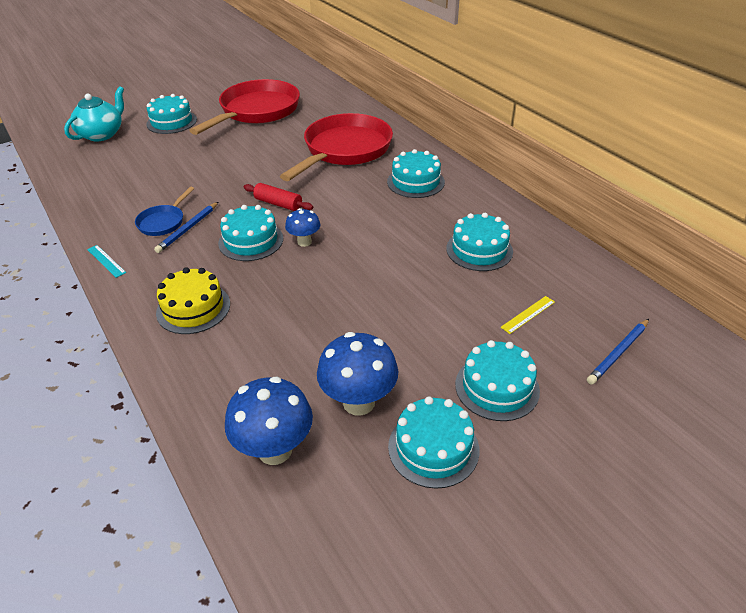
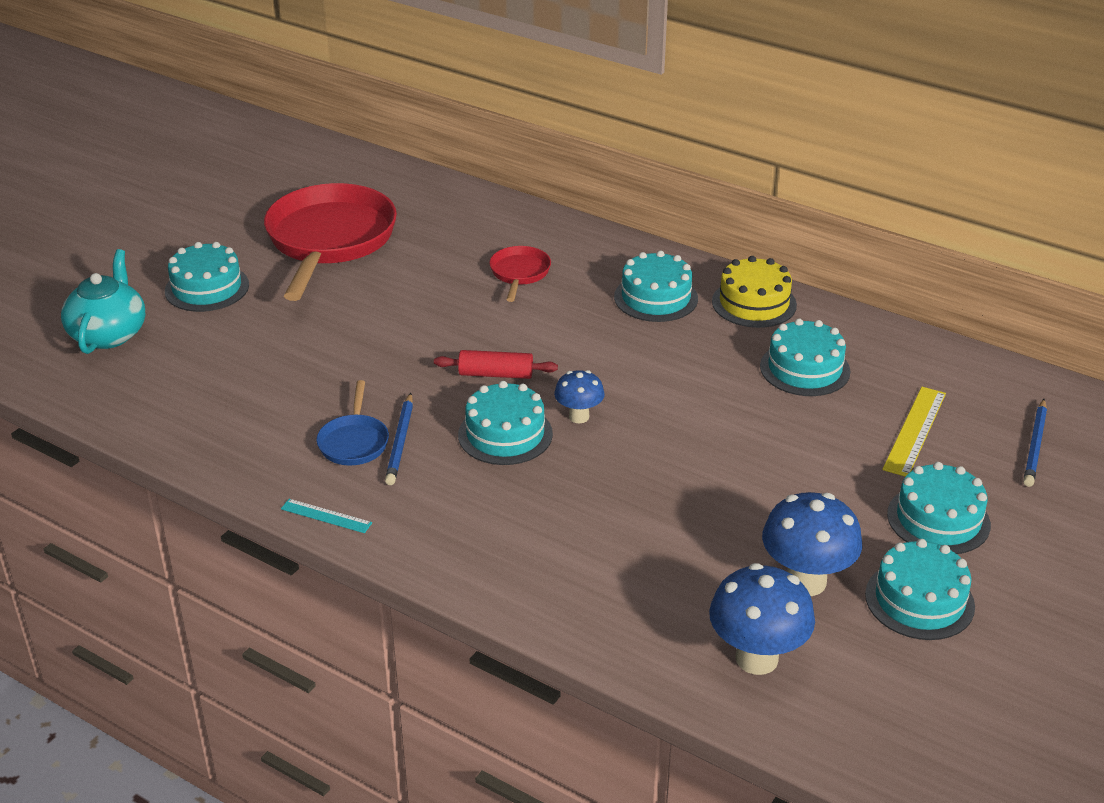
camera: 25 degrees left, 5 degrees down
yellow cake [156,267,230,334] -> yellow cake moved to [712,256,797,328]
red pan [280,113,393,181] -> red pan [489,246,551,302], size x0.45
yellow ruler [500,296,555,334] -> yellow ruler [882,387,946,477], size x1.65

